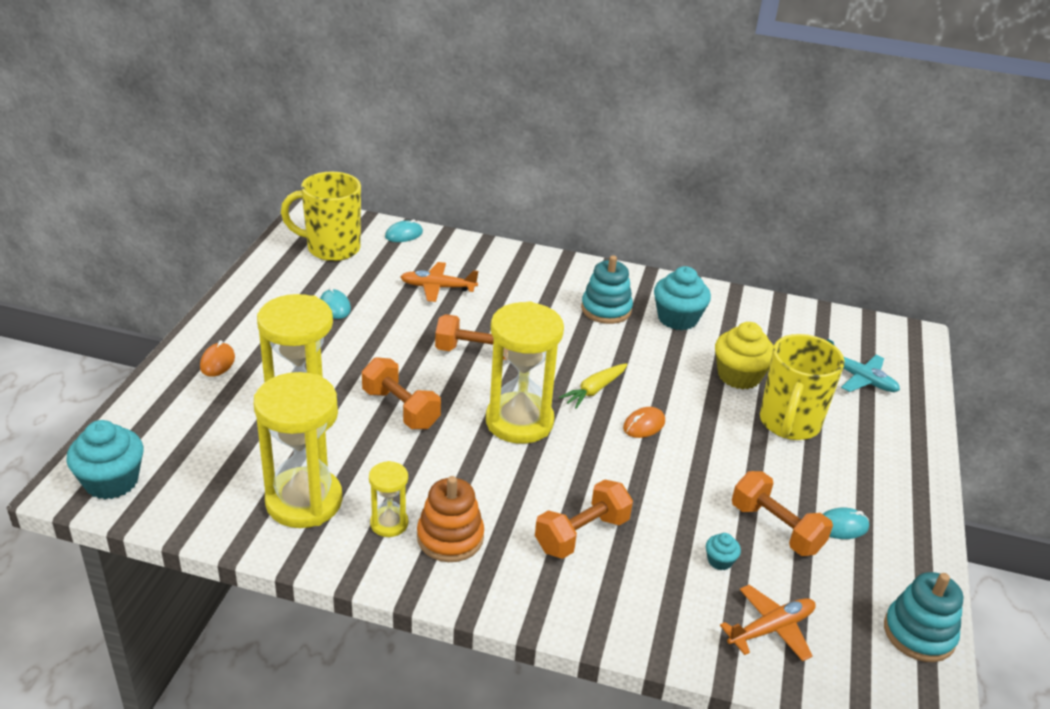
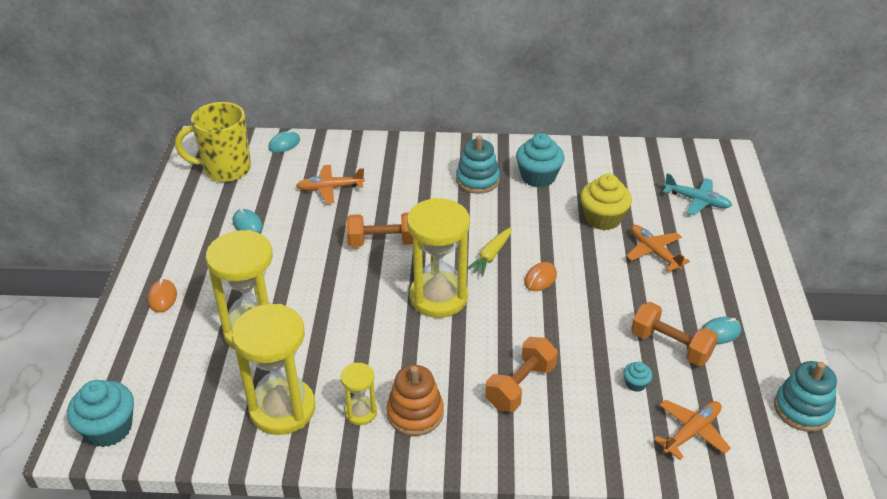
camera: 10 degrees left, 5 degrees up
orange dumbbell [362,357,441,429] -> none
yellow mug [760,334,845,440] -> orange plane [626,225,690,272]

